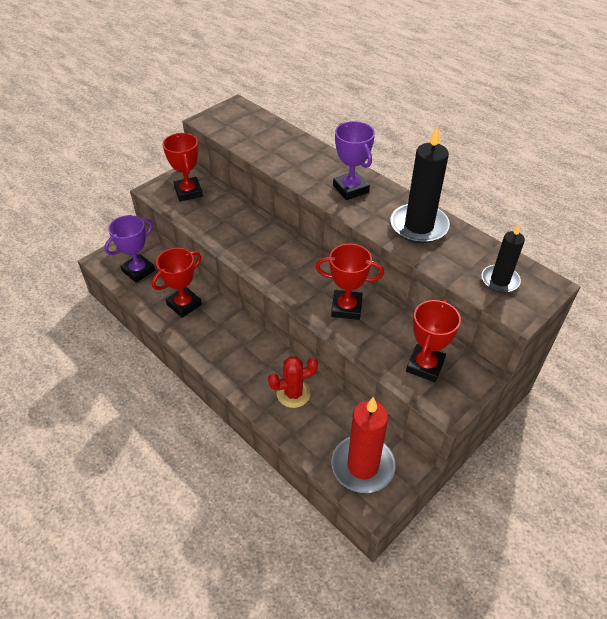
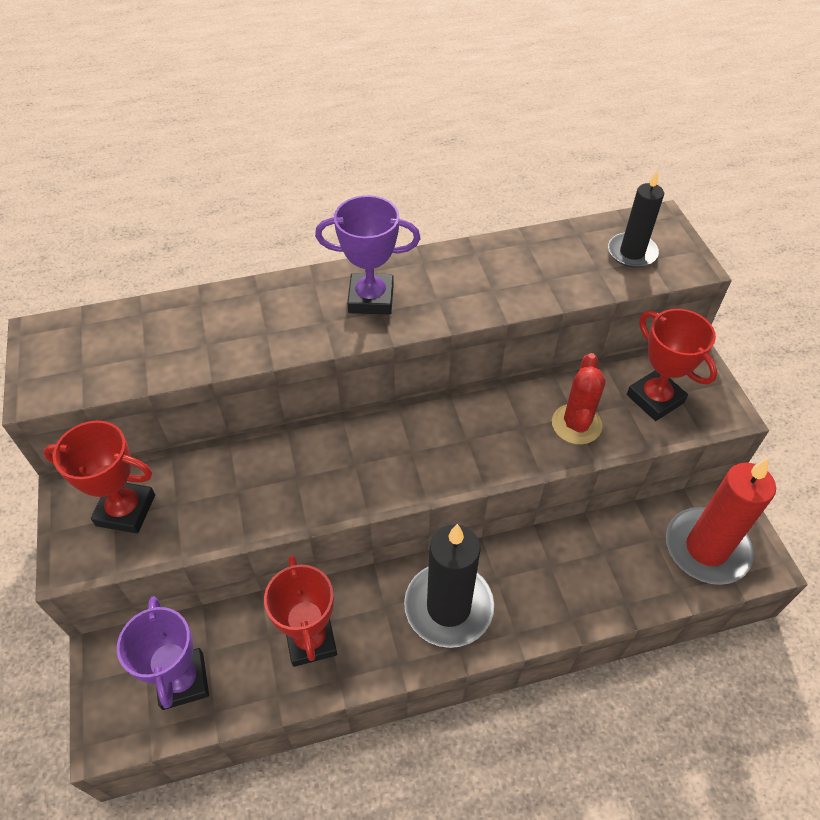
camera: 60 degrees left, 5 degrees up
red cactus [268,356,318,408] -> red cactus moved to [552,353,606,444]
red trophy [315,244,384,320] -> none
black candle [390,125,450,243] -> black candle moved to [404,524,494,648]

